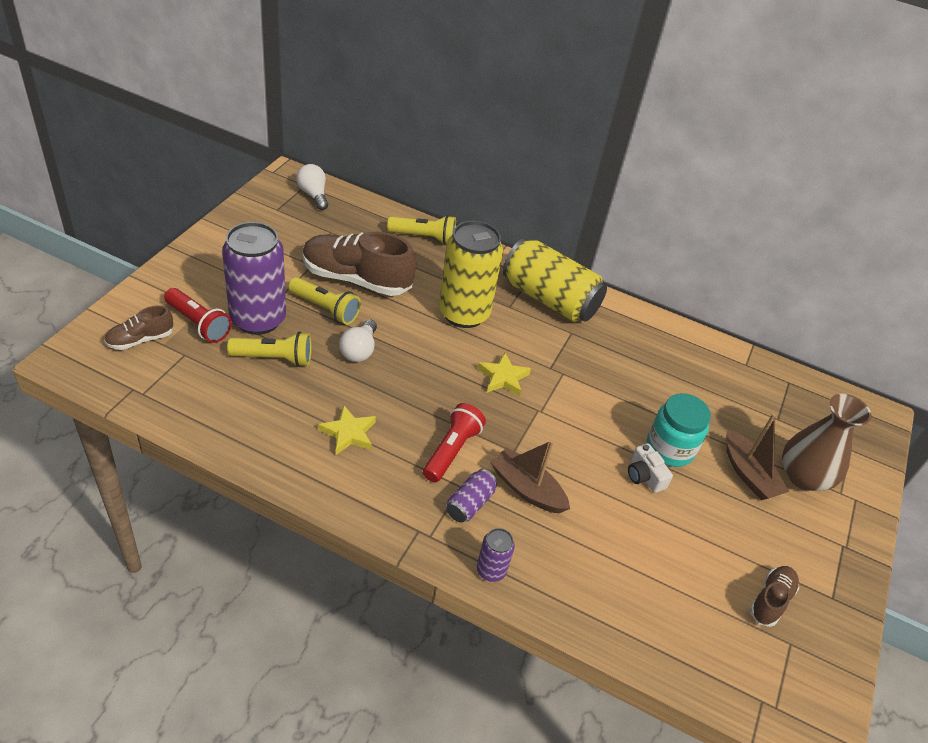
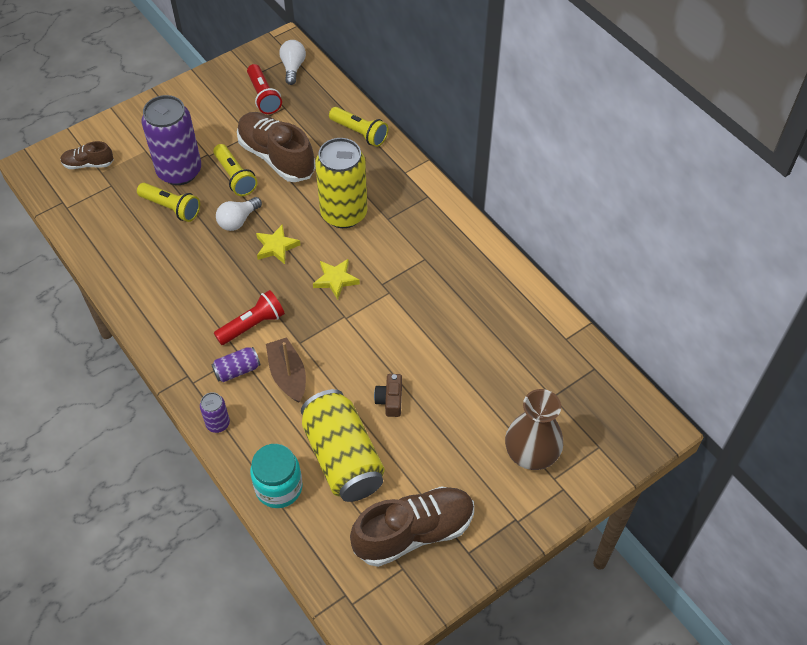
camera: 35 degrees right, 10 degrees up
red flashlight [164,288,232,343] -> red flashlight moved to [247,64,282,114]
yellow star [319,405,376,455] -> yellow star moved to [256,224,301,264]
yellow can [503,238,607,322] -> yellow can moved to [301,389,385,502]
white camera [628,443,673,493] -> brown camera [374,374,402,417]
turquoise jar [647,393,711,467] -> turquoise jar moved to [250,444,303,508]
brown boat [726,413,789,500] -> none
brown shoe [750,566,799,627] -> brown shoe [350,486,474,567], size x1.97

